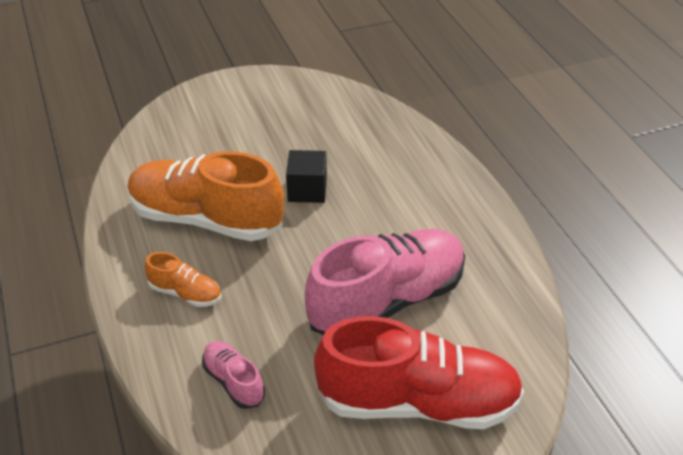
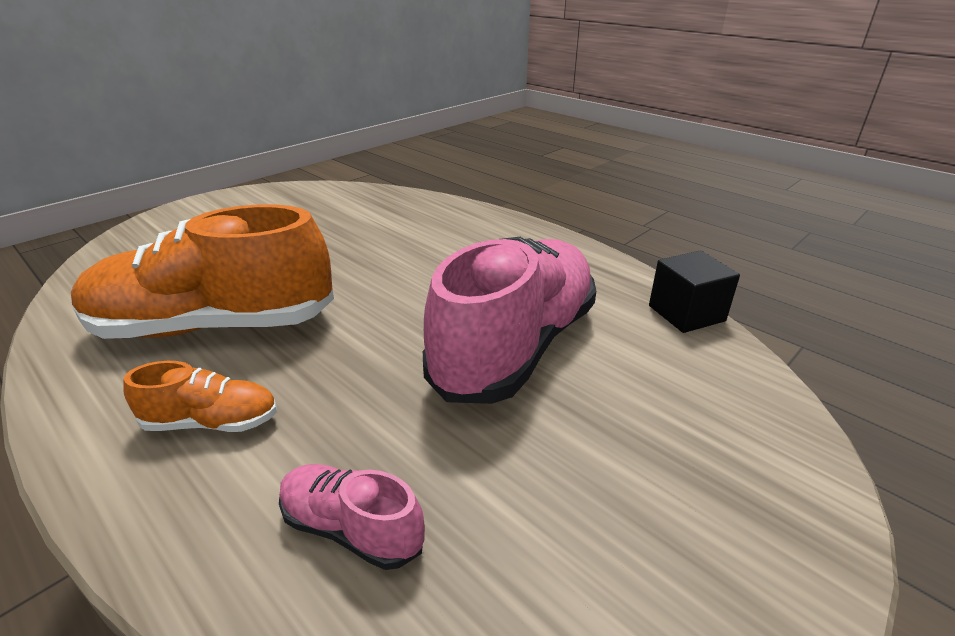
camera: 25 degrees left, 10 degrees down
black cube [286,150,327,203] -> black cube moved to [649,250,740,333]
red shoe [314,316,524,429] -> none

